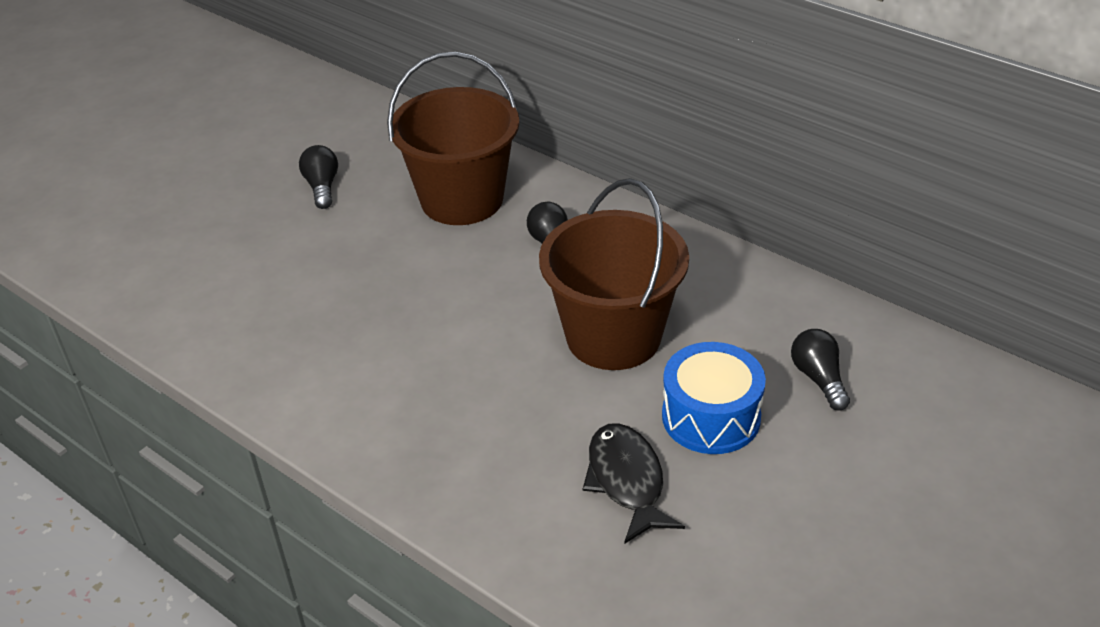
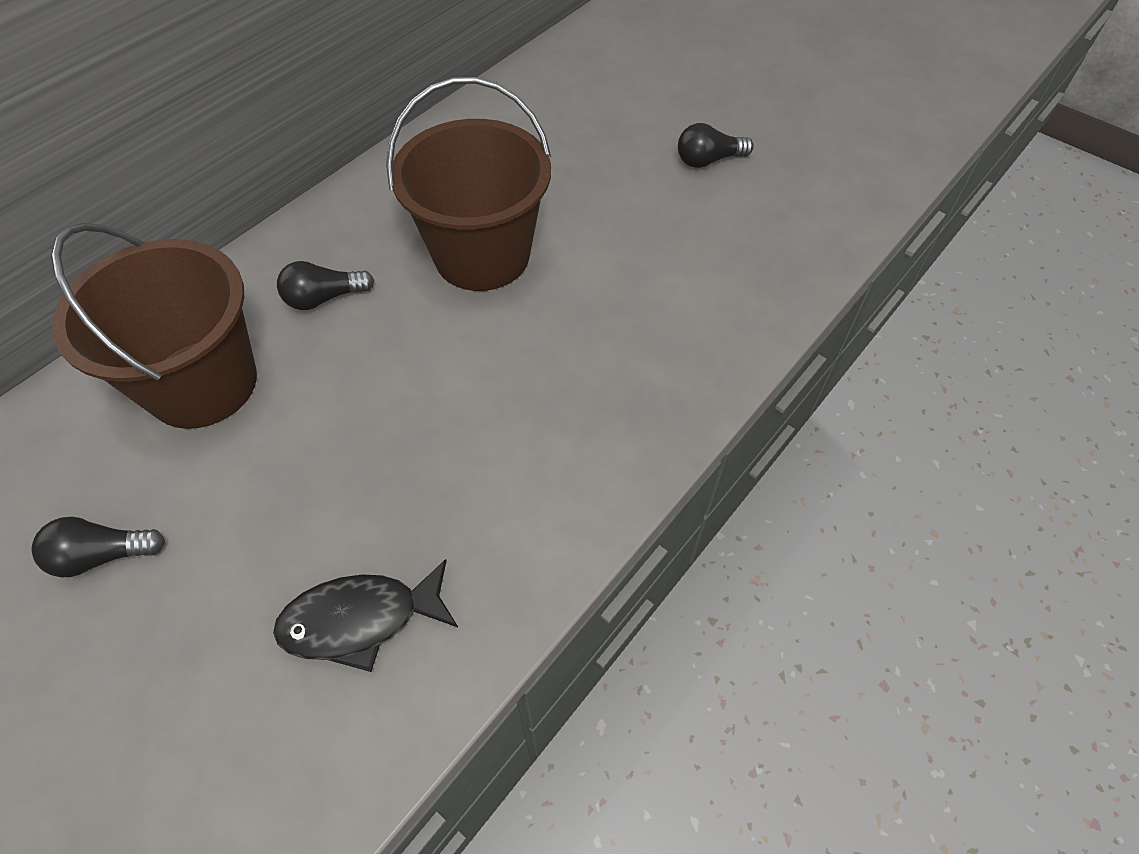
camera: 90 degrees left, 15 degrees up
black fish [583,423,685,544] -> black fish moved to [273,559,458,672]
blue drum [662,342,766,454] -> none
black light bulb [791,329,850,411] -> black light bulb moved to [678,123,754,168]

